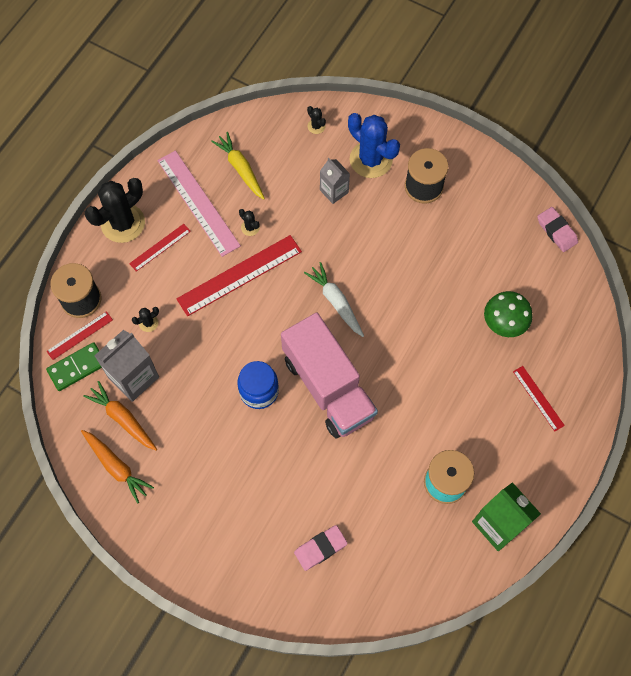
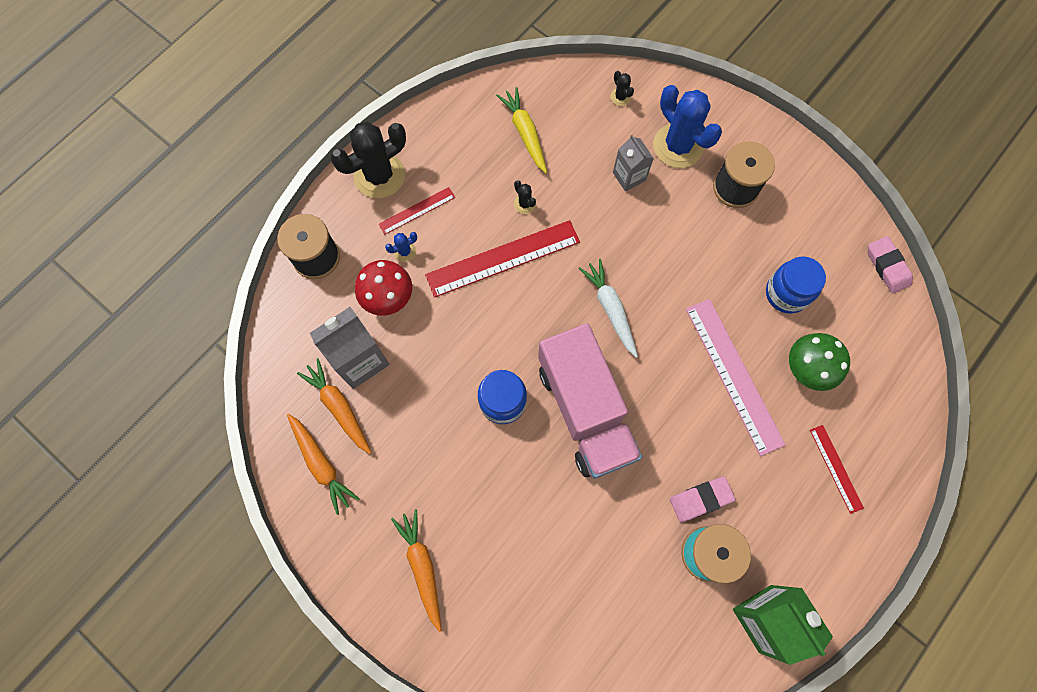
camera: 10 degrees right, 5 degrees up
red ruler [46,311,113,360] -> none
green domino [46,342,102,391] -> none
black cactus [132,307,159,332] -> red mushroom [355,260,412,316]
pink ruler [157,150,241,257] -> pink ruler moved to [686,299,786,456]
pink eraser [294,525,348,571] -> pink eraser moved to [670,476,735,522]
none -> blue cactus [385,232,417,262]
none -> orange carrot [391,509,442,632]
none -> blue jar [766,256,826,314]

